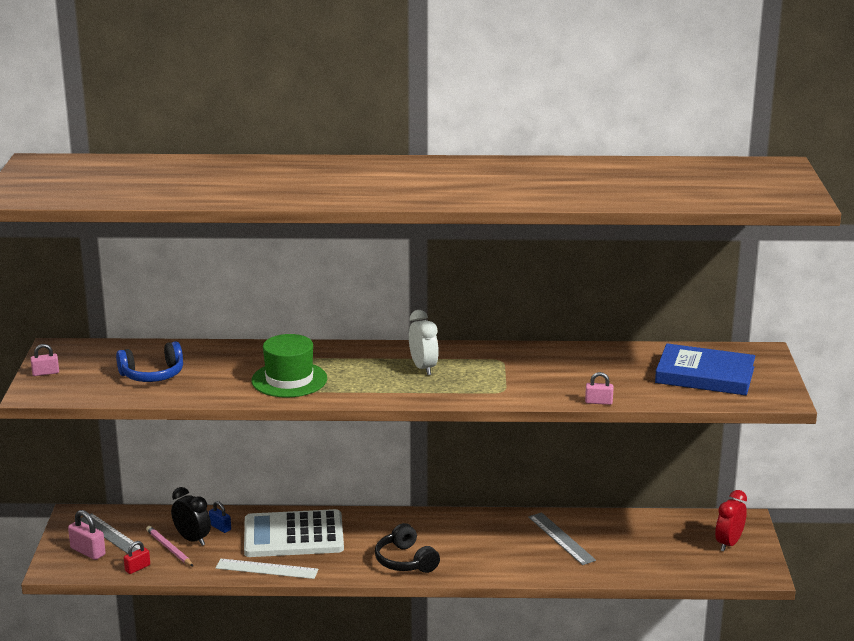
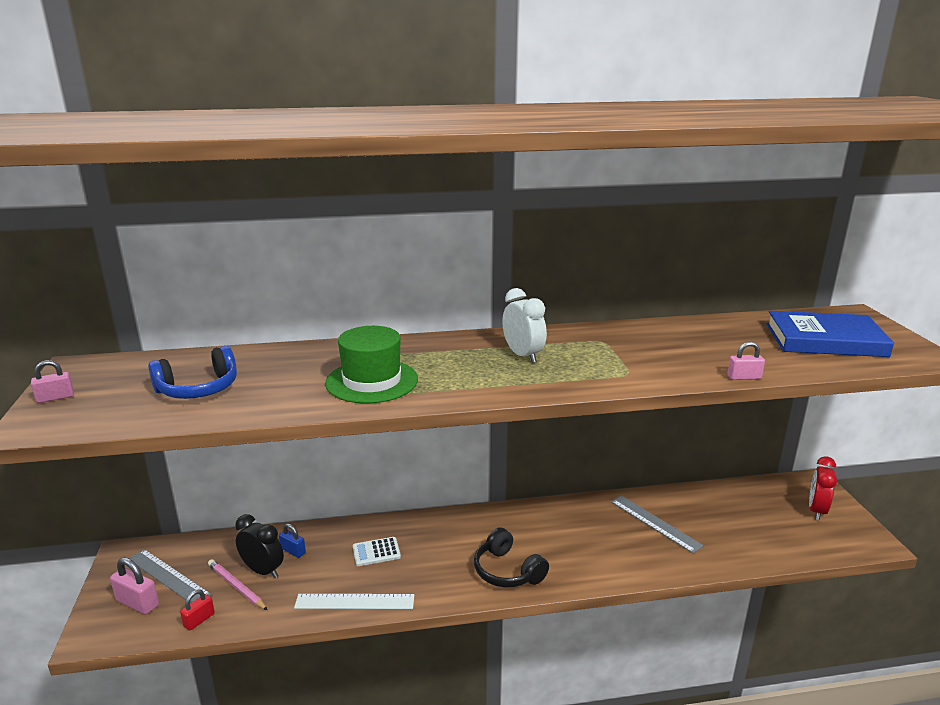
camera: 10 degrees left, 0 degrees up
white calculator [244,509,344,557] -> white calculator [353,537,401,566], size x0.41

